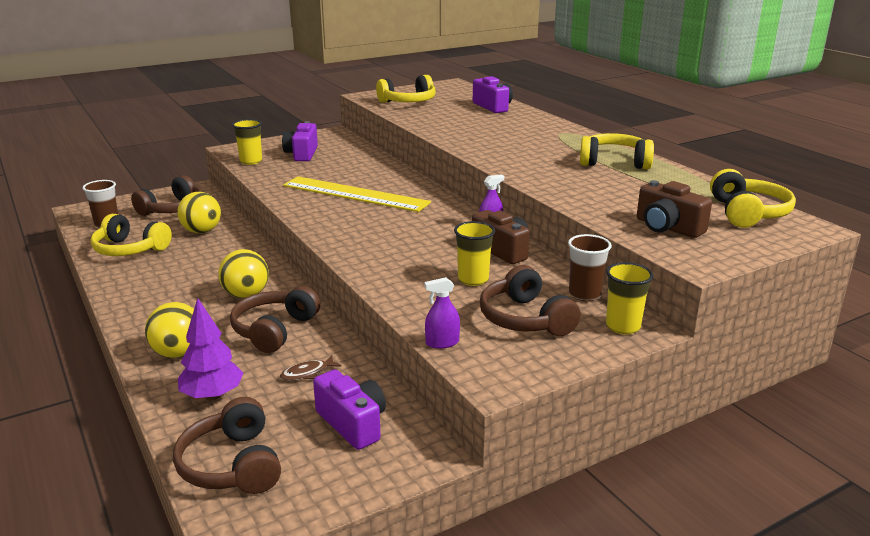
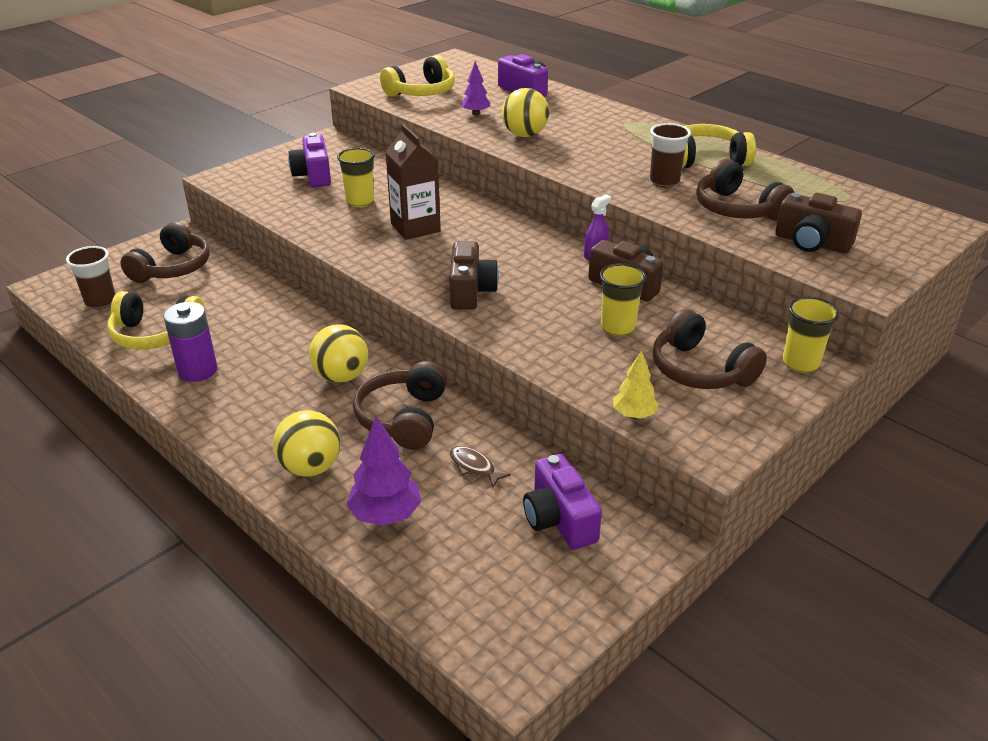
camera: 15 degrees left, 10 degrees up
brown headphones [173,397,281,494] -> brown headphones moved to [696,159,795,221]
yellow ball [177,192,221,233] -> yellow ball moved to [502,88,549,137]
yellow cup [232,119,262,165] -> yellow cup moved to [337,148,375,207]
brown fish [280,355,342,381] -> brown fish turned 90 degrees clockwise [450,446,510,487]
yellow ruler [283,176,431,212] -> brown carton [385,124,441,240]
purple camera [313,369,386,450] -> purple camera turned 150 degrees counterclockwise [523,454,602,550]
purple spray bottle [425,277,460,349] -> yellow tree [613,350,659,419]
brown cup [568,234,612,301] -> brown cup moved to [650,123,691,187]
yellow headphones [710,169,796,228] -> none
none -> purple battery [164,302,217,382]
none -> brown camera [449,241,499,310]
none -> purple tree [461,61,490,115]

